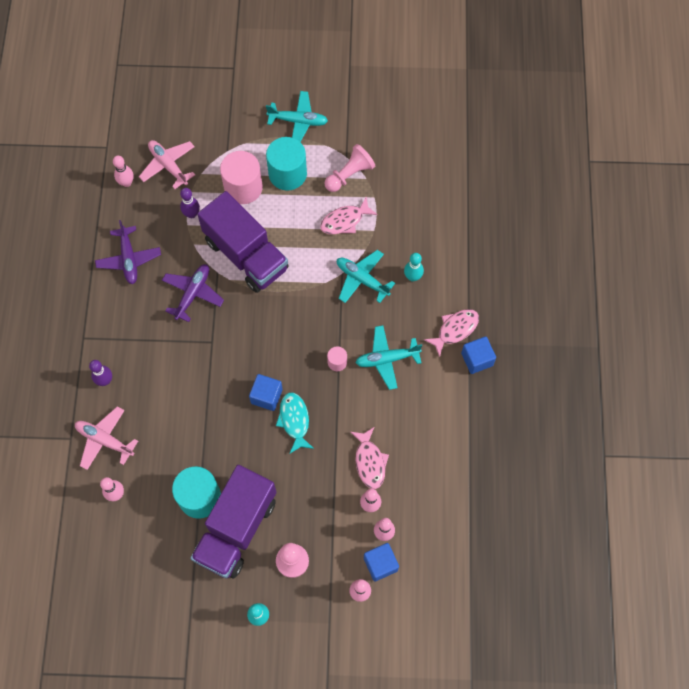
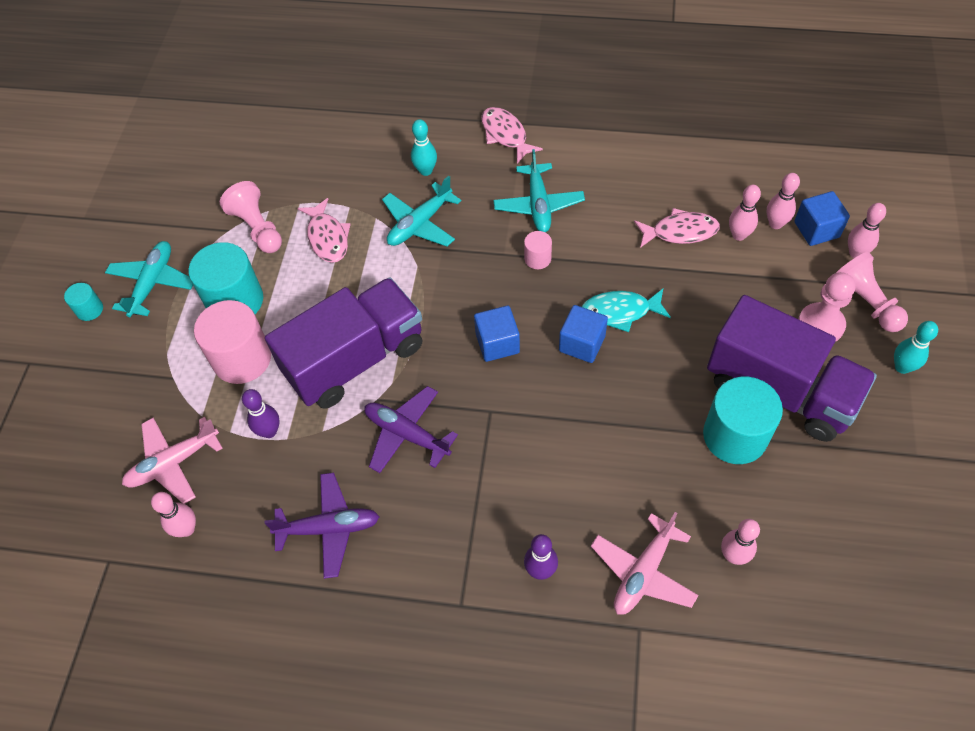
camera: 80 degrees left, 10 degrees down
blue cube [461,336,496,374] -> blue cube moved to [474,306,520,362]
none -> turquoise cylinder [64,283,103,321]
none -> pink pawn [836,252,908,332]

